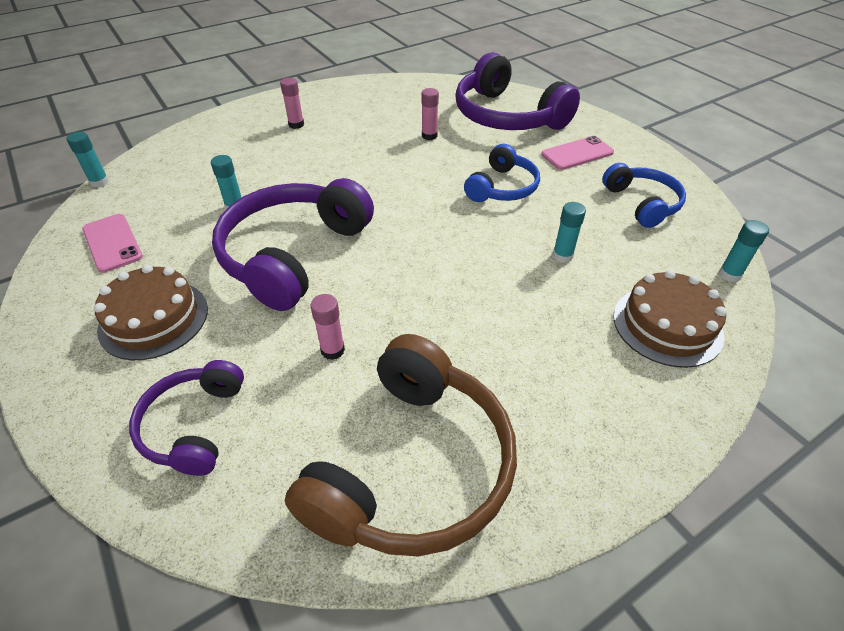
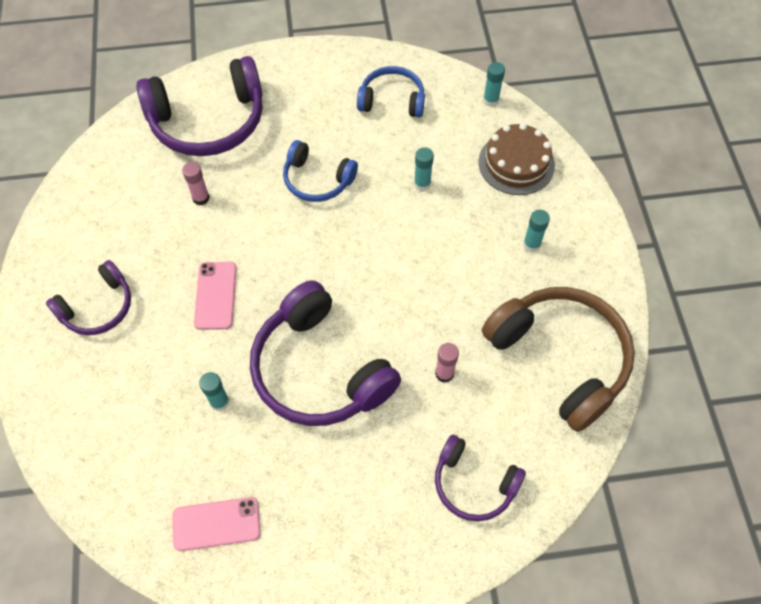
camera: 65 degrees left, 15 degrees up
turquoise glue stick [66,132,109,188] -> turquoise glue stick moved to [523,210,550,252]
brown cake [94,264,208,360] -> none
pink glue stick [280,78,304,129] -> purple headphones [46,260,131,335]
blue headphones [464,144,540,202] -> blue headphones turned 150 degrees clockwise [283,140,358,202]
pink phone [541,136,614,170] -> pink phone moved to [194,262,237,330]

